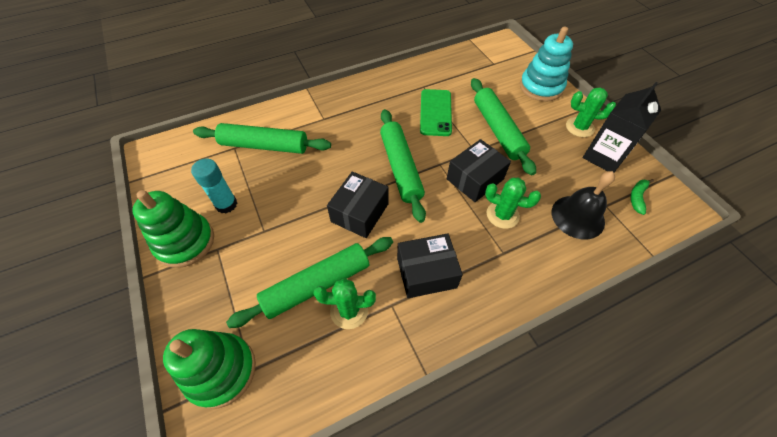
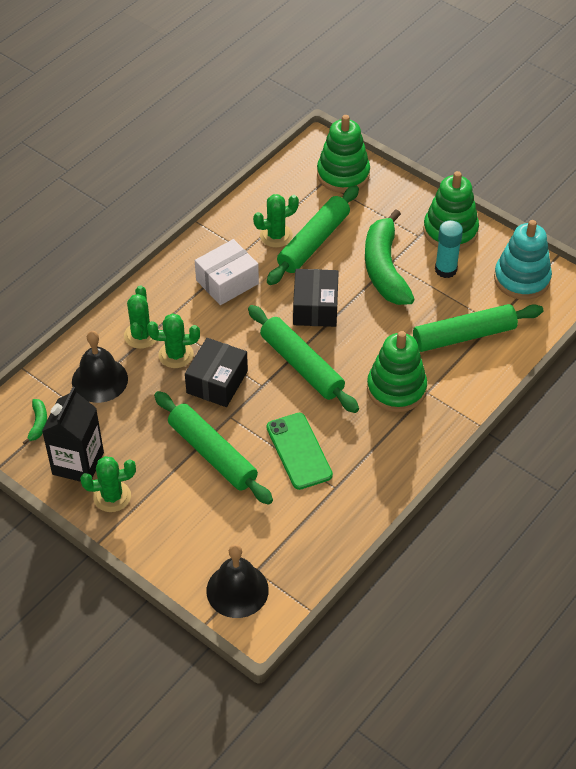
camera: 155 degrees right, 5 degrees down
black box [397,233,463,298] -> white box [195,239,259,305]
turquoise stacking toy [520,27,573,102] -> turquoise stacking toy moved to [494,220,552,300]
none -> green cactus [124,285,156,349]
none -> black bell [206,544,269,618]
none -> green banana [365,209,415,305]
none -> green stacking toy [367,331,427,412]

